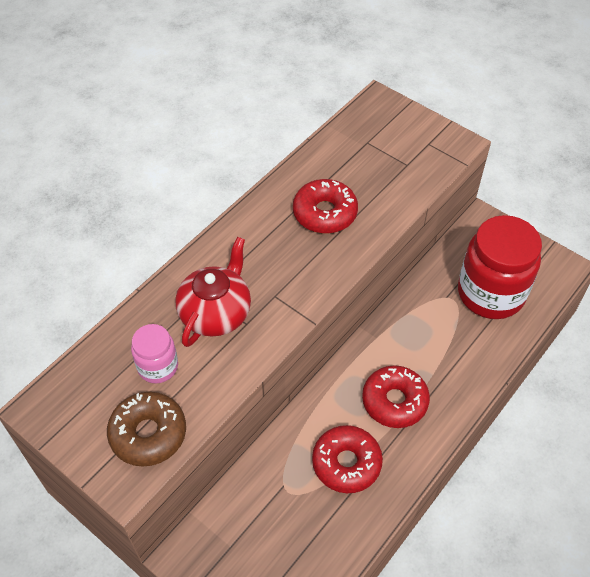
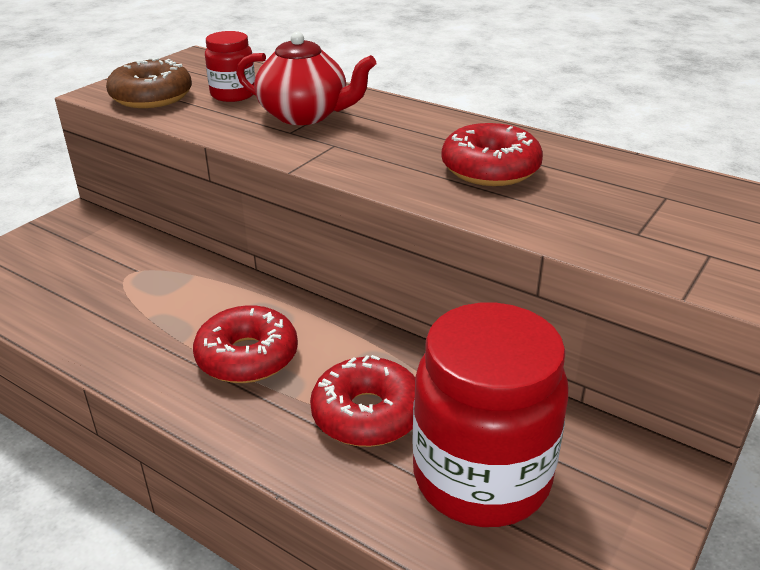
camera: 85 degrees right, 20 degrees down
pink jar [131,324,178,384] -> red jar [205,31,255,102]
red donut [312,425,383,493] -> red donut moved to [310,355,415,447]

